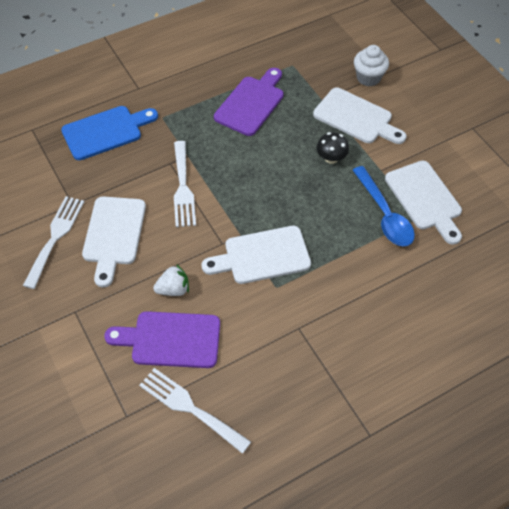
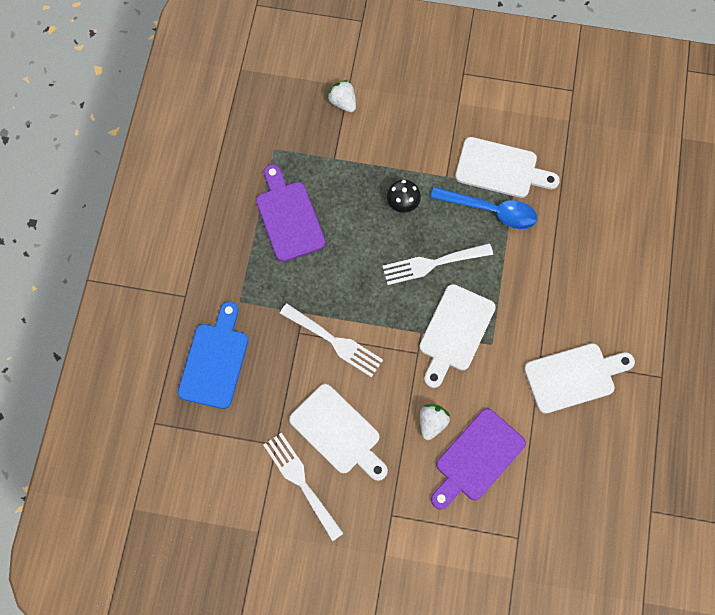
camera: 50 degrees left, 15 degrees up
white fork [139,368,251,454] -> white fork moved to [382,243,493,285]
white cutting board [313,88,407,144] -> white cutting board moved to [524,343,635,414]
white cupcake [354,45,389,86] -> white strawberry [327,80,356,112]

